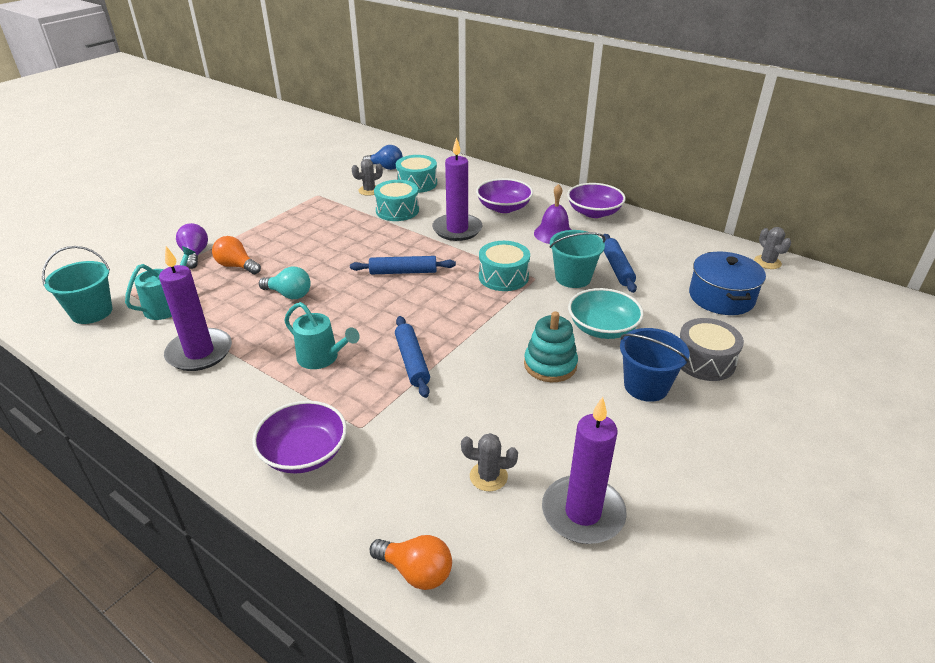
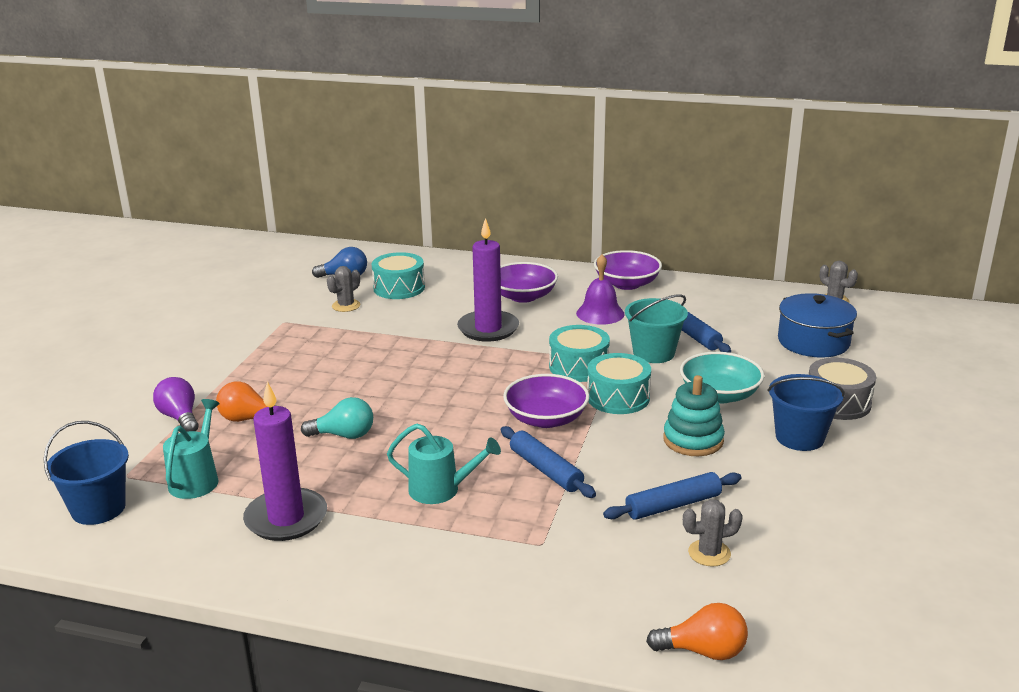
camera: 20 degrees left, 10 degrees down
turquoise bucket [42,246,112,324] -> blue bucket [44,421,129,525]
purple bowl [252,401,347,474] -> purple bowl moved to [503,374,589,428]
blue rolling pin [350,256,456,274] -> blue rolling pin moved to [603,472,742,520]
turquoise drum [374,180,419,221] -> turquoise drum moved to [587,353,651,414]
purple candle [542,397,627,544] -> none

